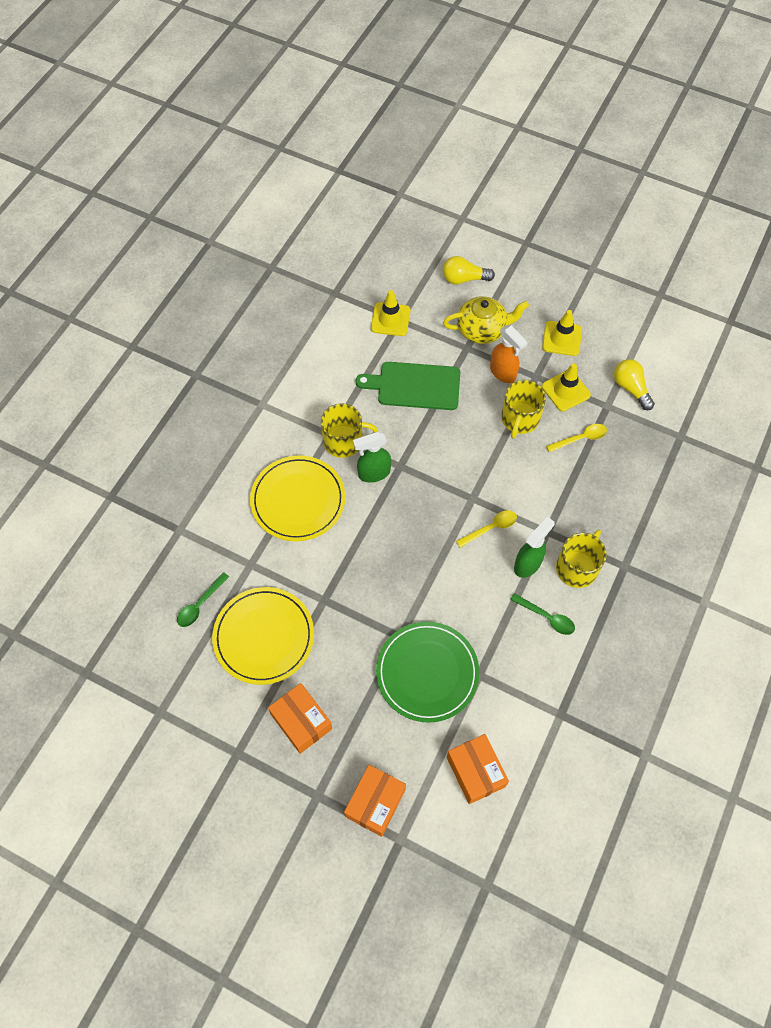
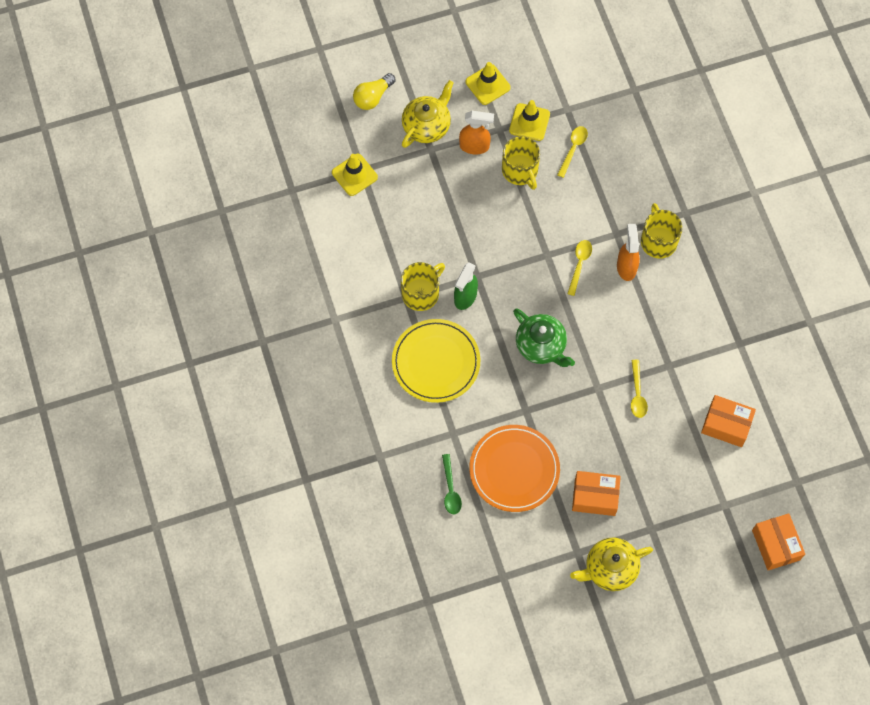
camera: 45 degrees left, 5 degrees up
yellow plate [212,587,314,685] -> orange plate [469,425,560,512]
orange box [344,765,406,837] -> orange box moved to [752,513,805,570]
green cutting board [356,362,460,410] -> none
green plate [376,621,479,723] -> yellow spoon [631,360,648,418]
green spoon [510,593,575,635] -> none
green spray bottle [514,517,555,578] -> orange spray bottle [617,224,640,281]
yellow light bulb [614,359,655,410] -> none
none -> green teapot [513,308,575,367]
none -> yellow teapot [570,538,653,591]

